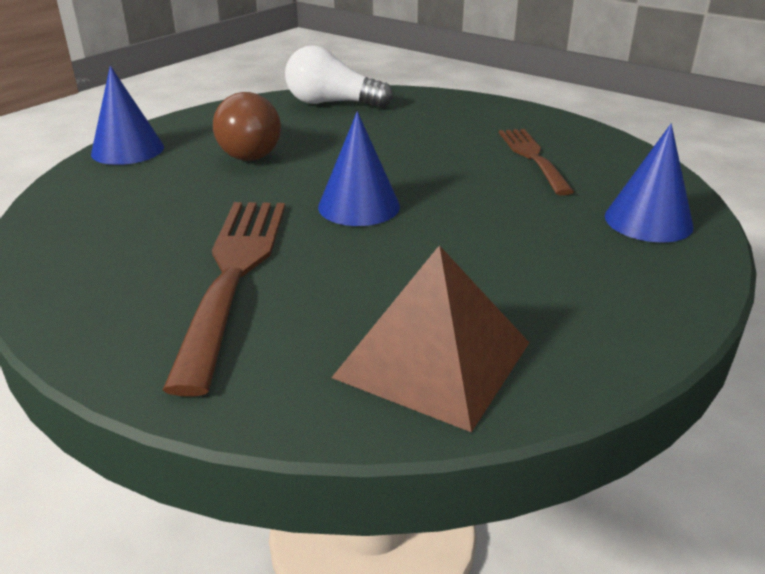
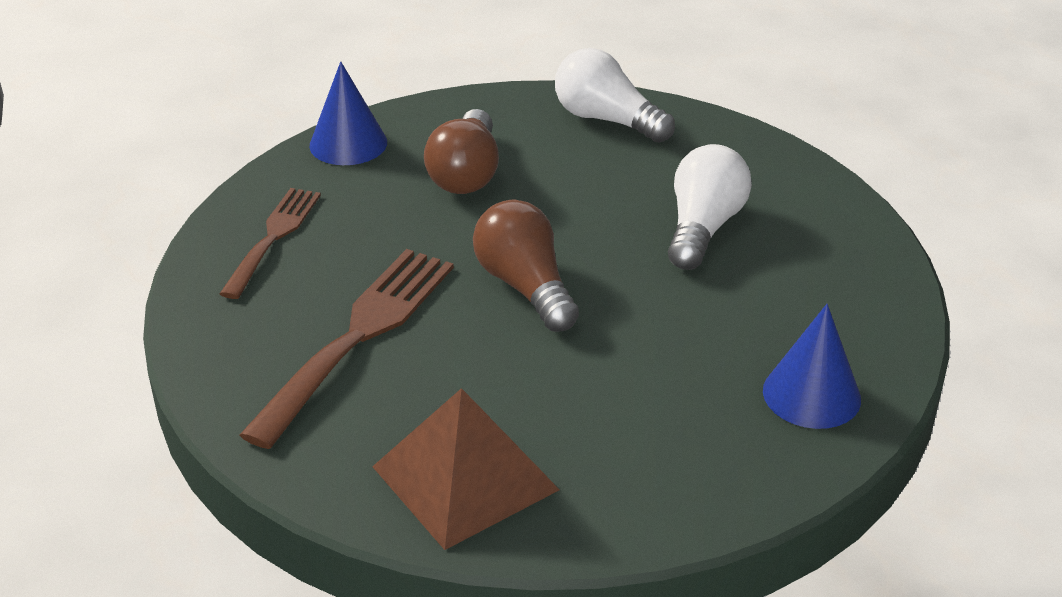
camera: 25 degrees right, 5 degrees up
blue cone [318,111,400,226] -> brown light bulb [473,200,579,332]
brown fork [499,129,574,195] -> brown fork moved to [219,188,321,299]
none -> white light bulb [668,144,752,270]

